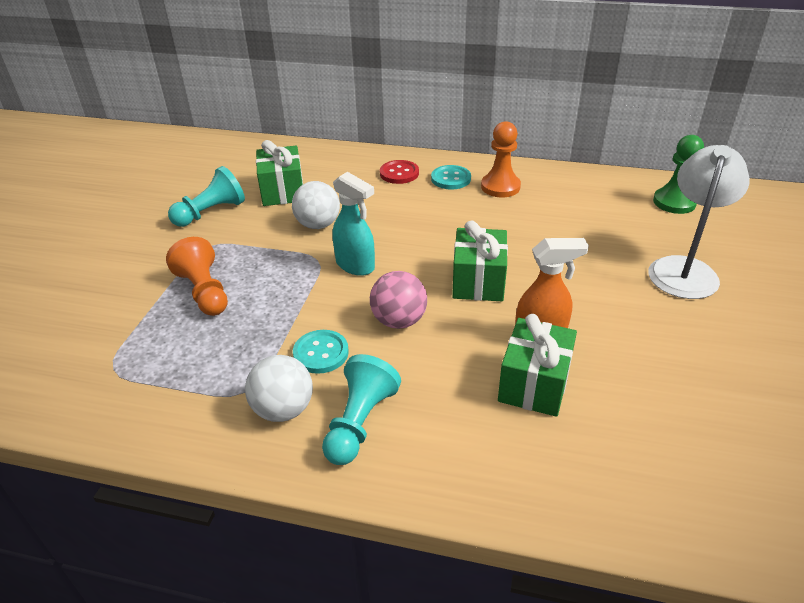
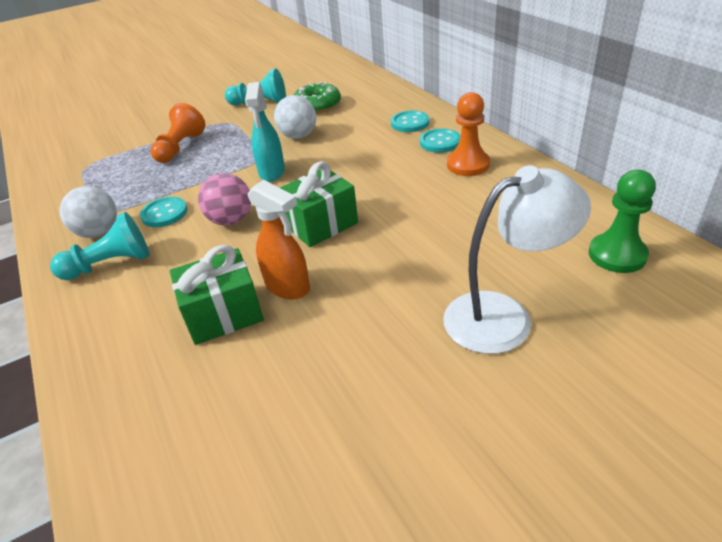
camera: 50 degrees right, 0 degrees up
green gift [256,140,303,206] -> green donut [294,82,341,114]
red button [380,160,419,184] -> turquoise button [391,111,429,132]

